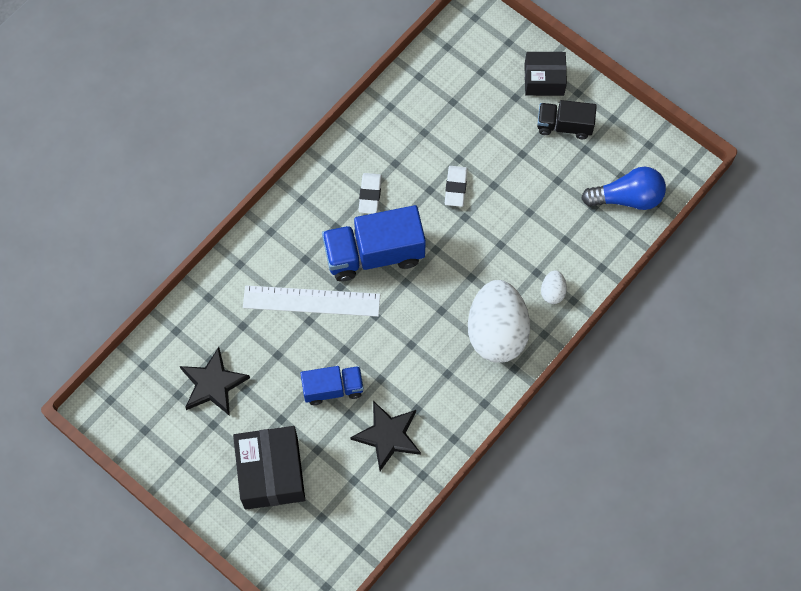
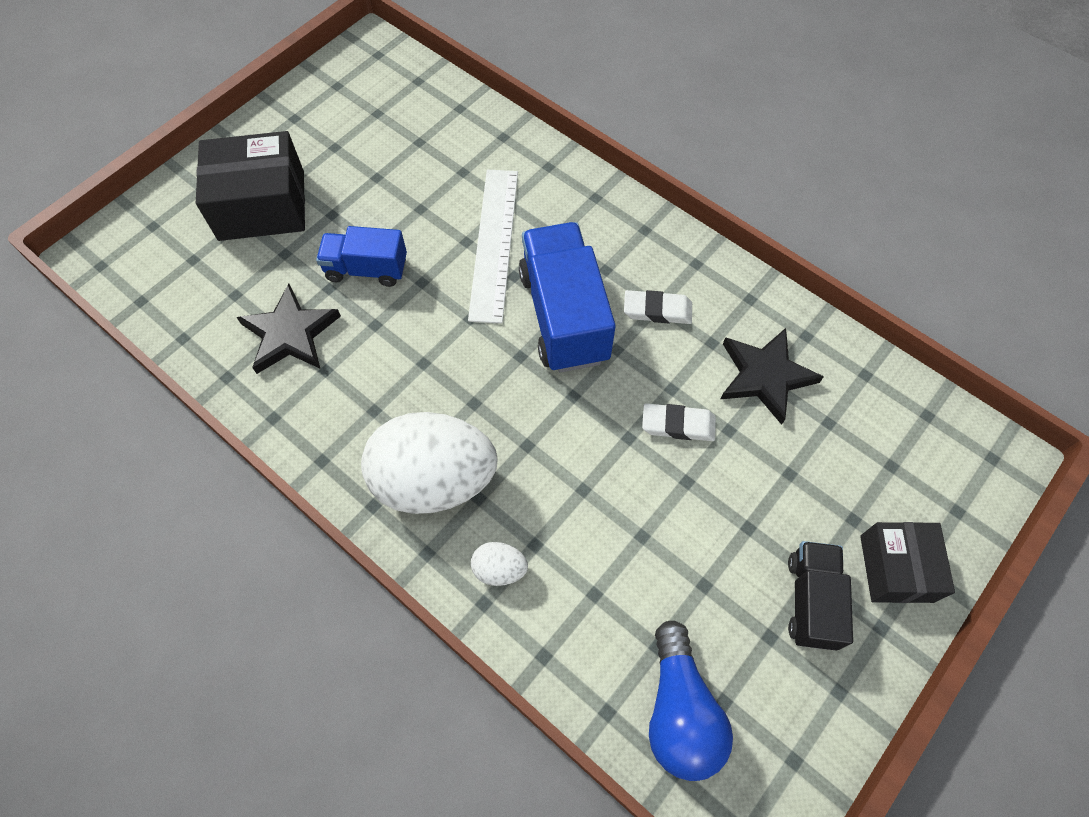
camera: 90 degrees right, 5 degrees down
black star [180,347,250,416] -> black star moved to [721,328,824,425]
blue truck [300,366,364,405] -> blue truck turned 105 degrees clockwise [316,226,407,287]

